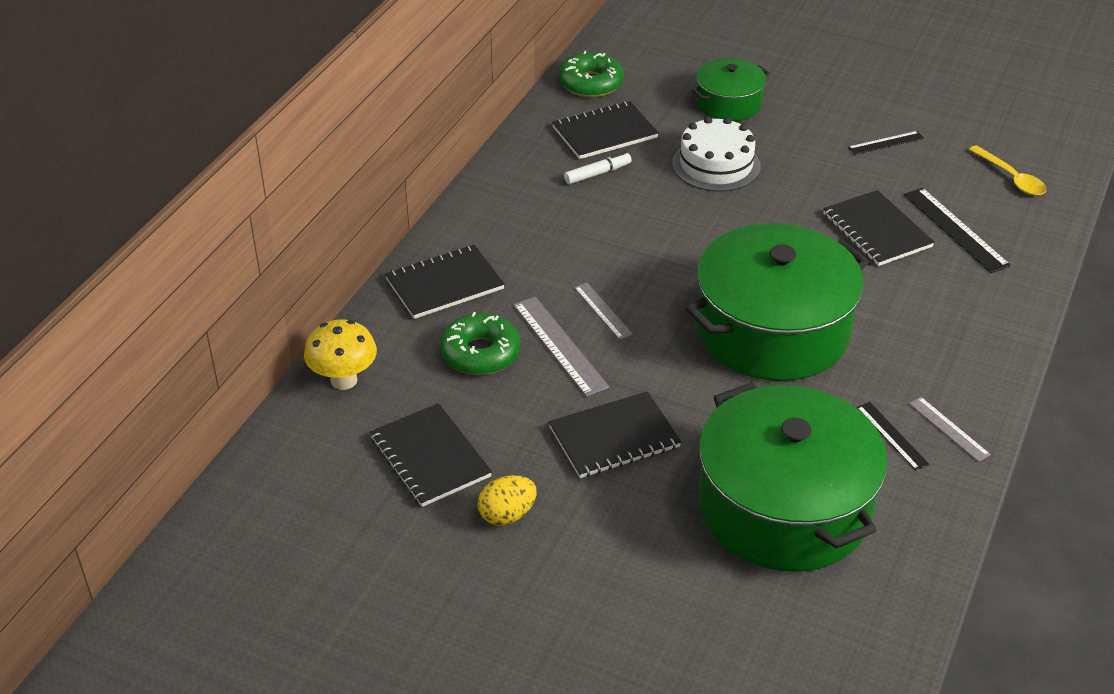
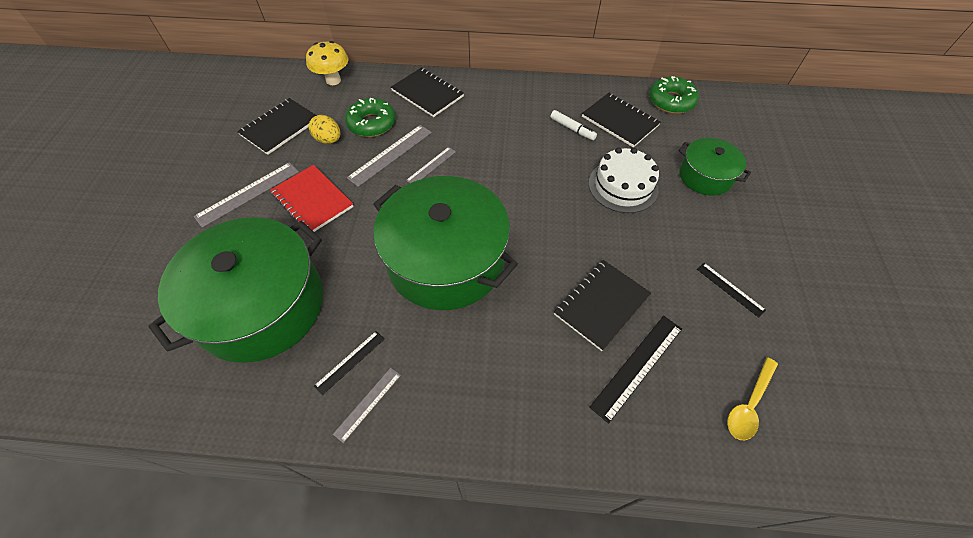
camera: 70 degrees right, 15 degrees up
yellow egg [478,475,537,526] -> yellow egg moved to [309,115,341,144]
black notebook [549,391,681,478] -> red notebook [270,165,354,232]
none -> grey ruler [194,162,299,228]

